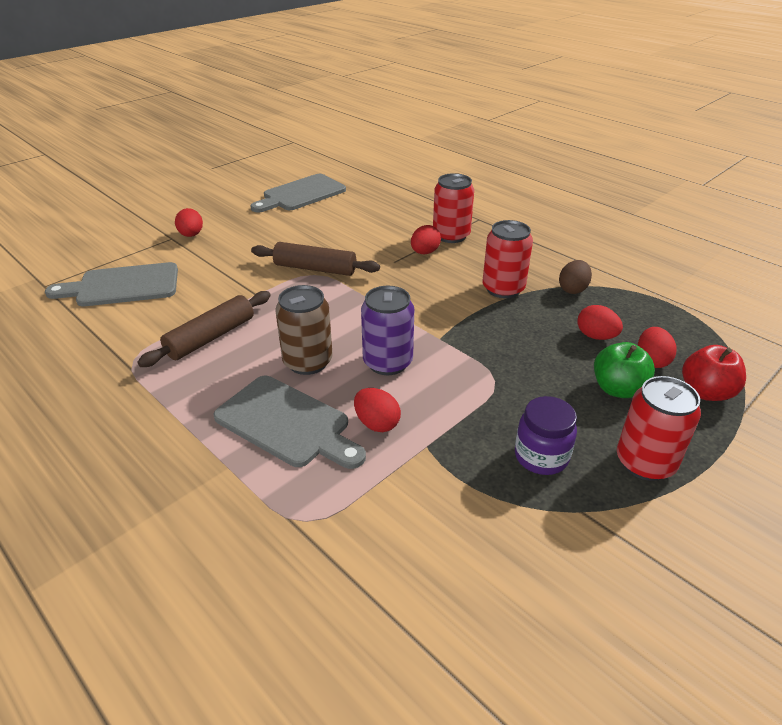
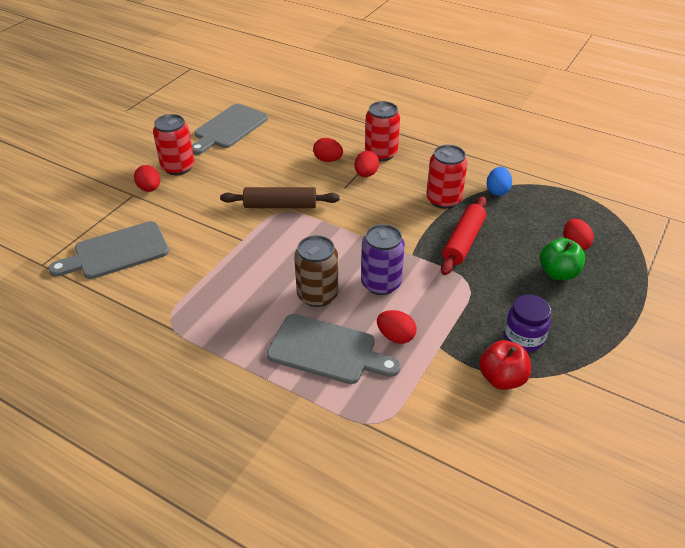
camera: 15 degrees left, 5 degrees up
brown rolling pin [137,291,271,367] -> none
brown egg [559,260,592,294] -> blue egg [487,167,512,196]
red egg [577,305,623,340] -> red egg moved to [313,138,343,162]
red can [617,376,701,481] -> red can moved to [153,114,195,175]
red apple [682,345,746,401] -> red apple moved to [479,340,531,390]
none -> red rolling pin [441,196,487,275]

